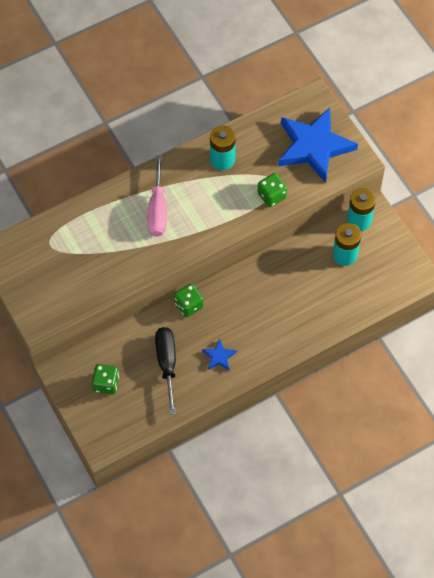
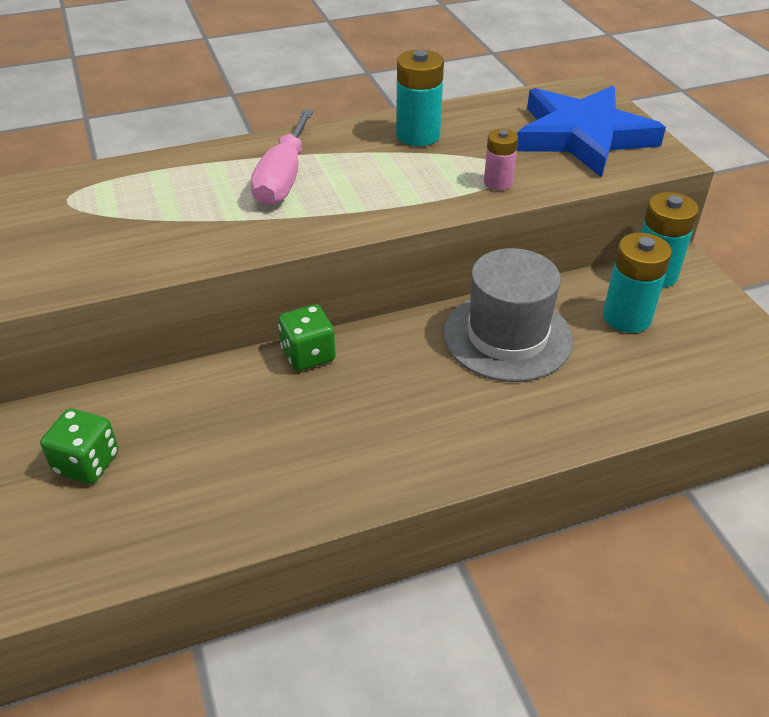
camera: 10 degrees right, 20 degrees down
black screwdriver [155,327,176,415] -> none
blue star [202,339,237,370] -> none
green dice [258,173,287,207] -> pink battery [484,129,518,190]
none -> grey hat [443,248,573,382]

